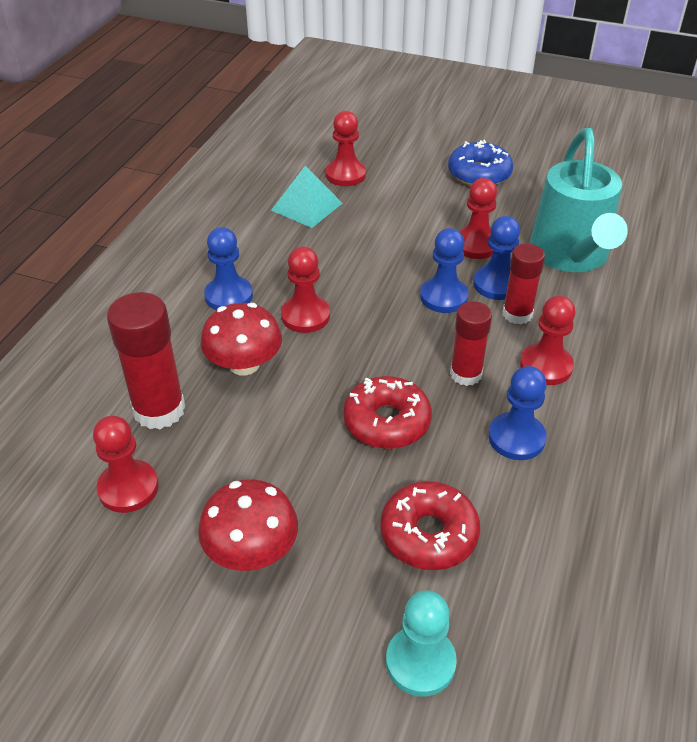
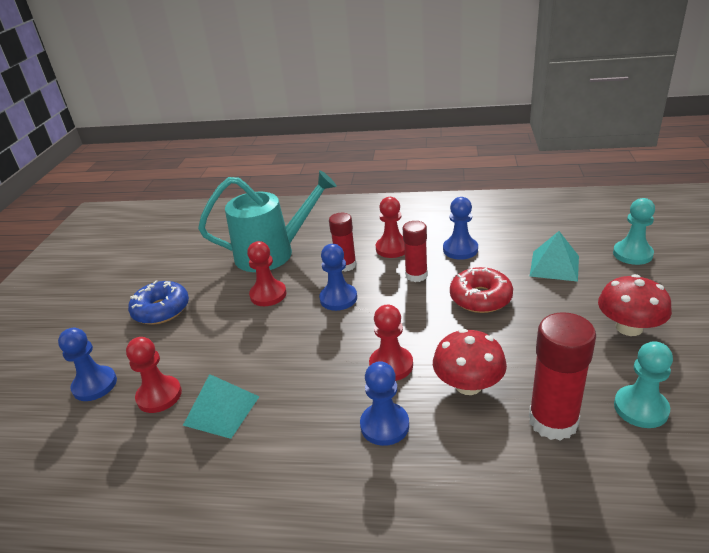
camera: 100 degrees left, 10 degrees down
red pawn [93,416,159,513] -> turquoise pawn [614,341,673,428]
red donut [380,481,480,570] -> turquoise pyramid [530,231,579,282]
blue pawn [473,216,520,300] -> blue pawn moved to [58,328,117,401]

